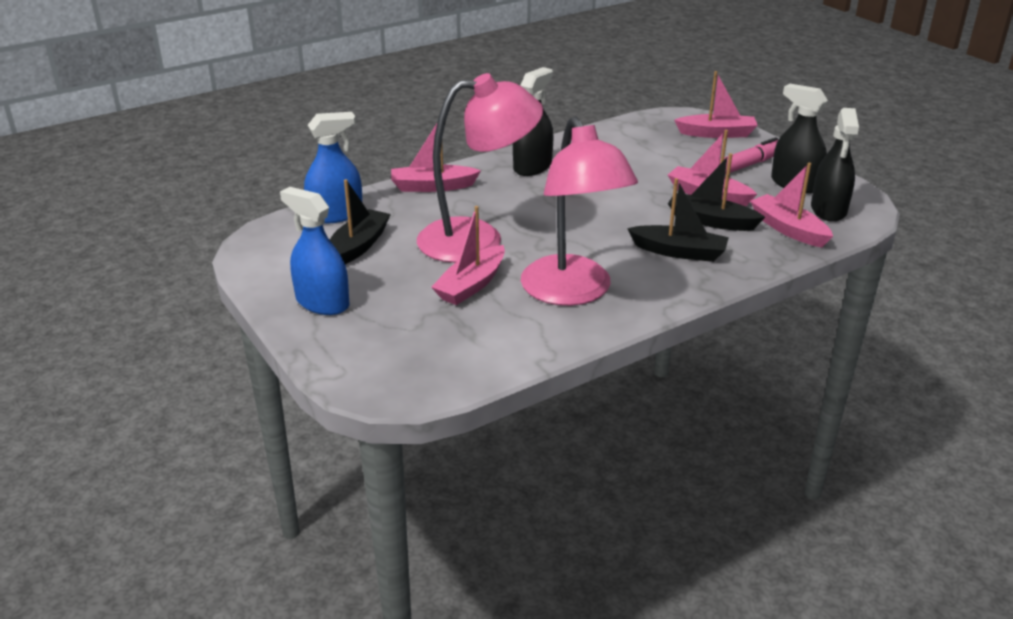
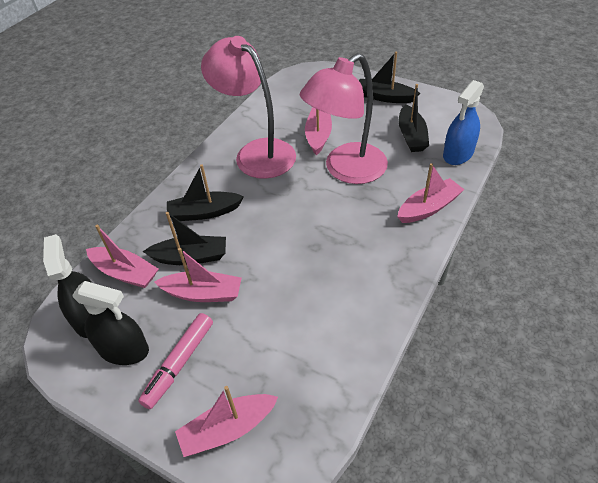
camera: 155 degrees right, 15 degrees up
blue spray bottle [280,187,350,315] -> black boat [359,52,420,103]
black spray bottle [513,67,554,176] -> none

